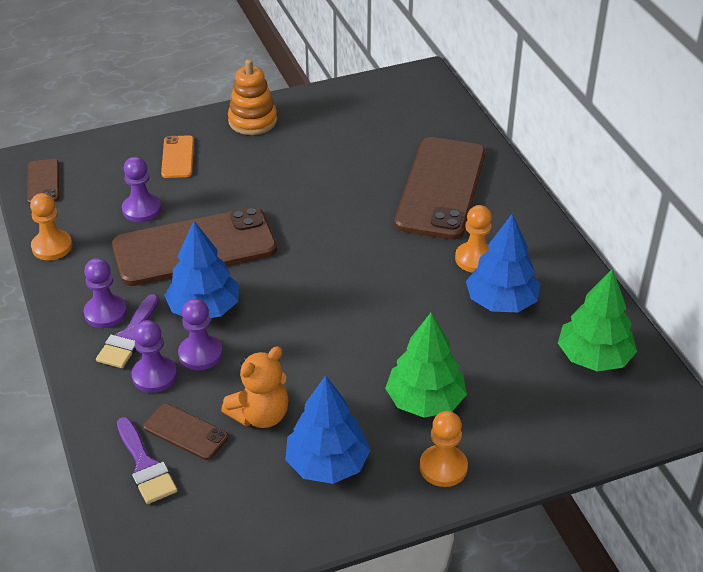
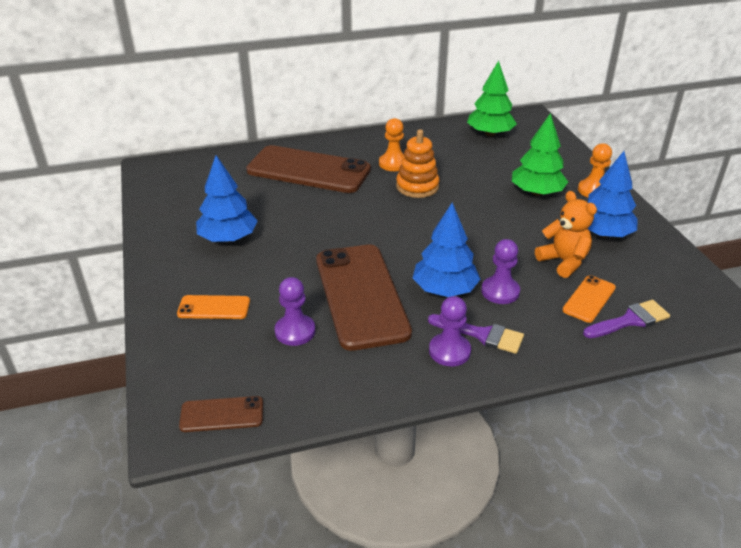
camera: 85 degrees left, 5 degrees down
orange pawn [30,193,72,260] -> none
purple pawn [132,320,177,393] -> none
brown phone [143,404,228,460] -> orange phone [563,275,616,323]
orange stacking toy [228,59,277,135] -> orange stacking toy moved to [396,129,440,198]
blue tree [466,214,540,312] -> blue tree moved to [196,155,258,242]

